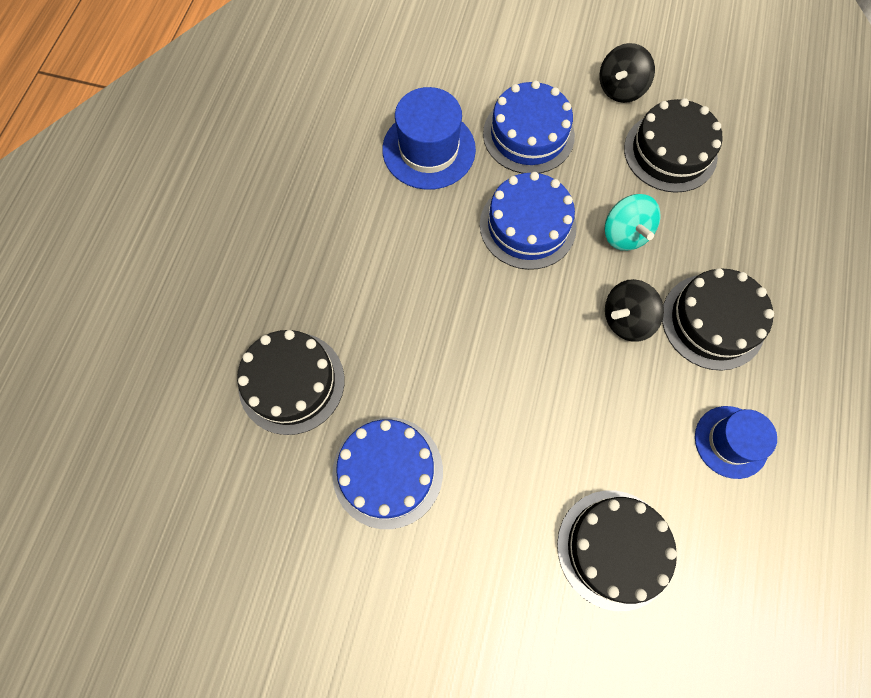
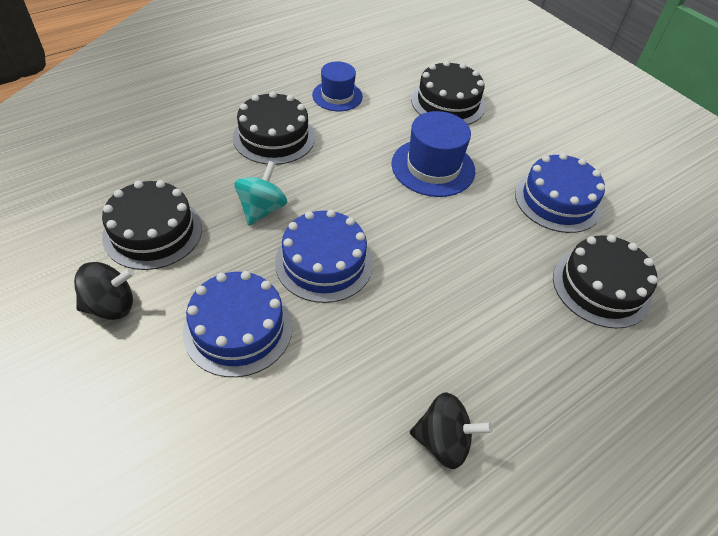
camera: 145 degrees left, 20 degrees down
blue hat [382,87,476,190] -> blue hat moved to [391,111,475,197]
black spinning top [605,279,664,342] -> black spinning top moved to [410,392,493,469]

